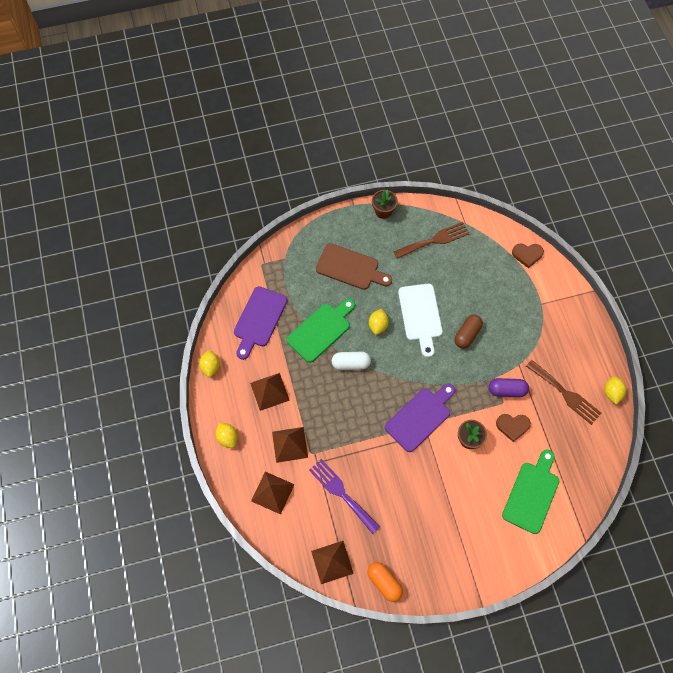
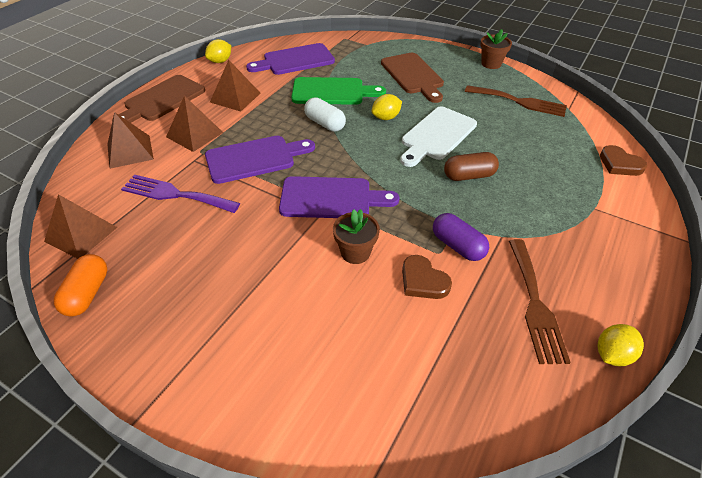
camera: 45 degrees right, 20 degrees down
yellow lemon [216,422,238,448] -> brown cutting board [112,75,205,123]
purple fork [309,459,380,534] -> purple fork turned 75 degrees counterclockwise [121,175,240,213]
green cutting board [502,450,559,534] -> none
none -> purple cutting board [205,136,315,184]

